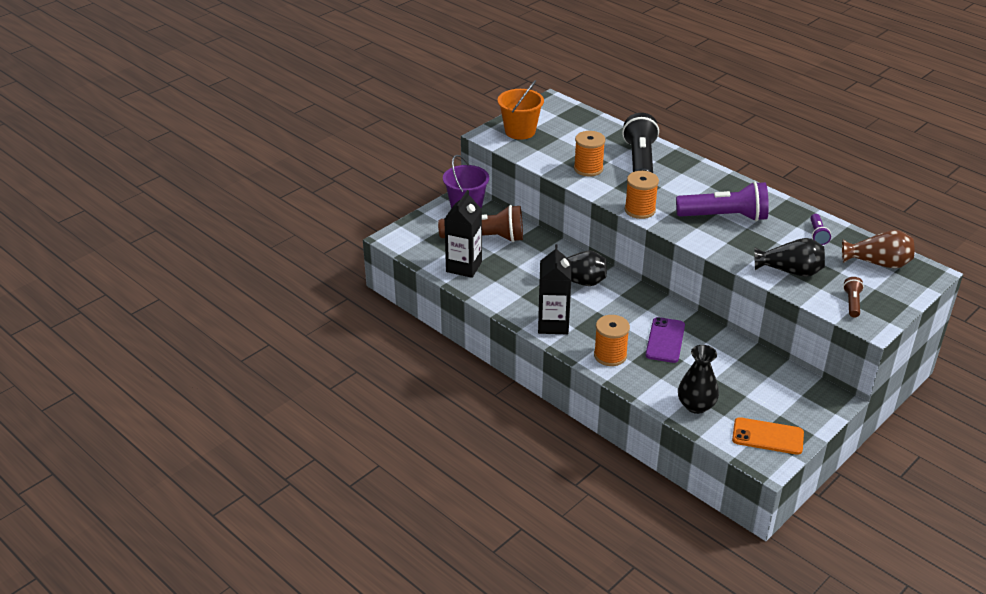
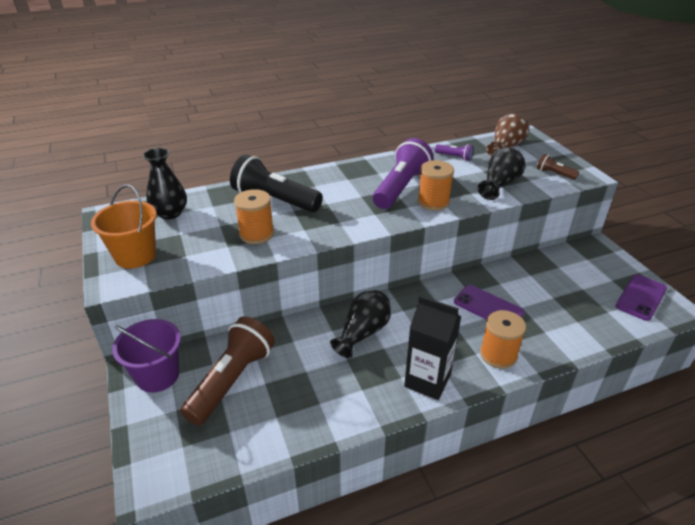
camera: 65 degrees left, 0 degrees up
black carton [444,190,482,278] -> none
orange spool [625,171,659,219] -> orange spool moved to [418,160,454,211]
black vase [678,345,719,414] -> black vase moved to [143,148,187,220]
orange phone [732,417,804,455] -> purple phone [616,275,667,321]

